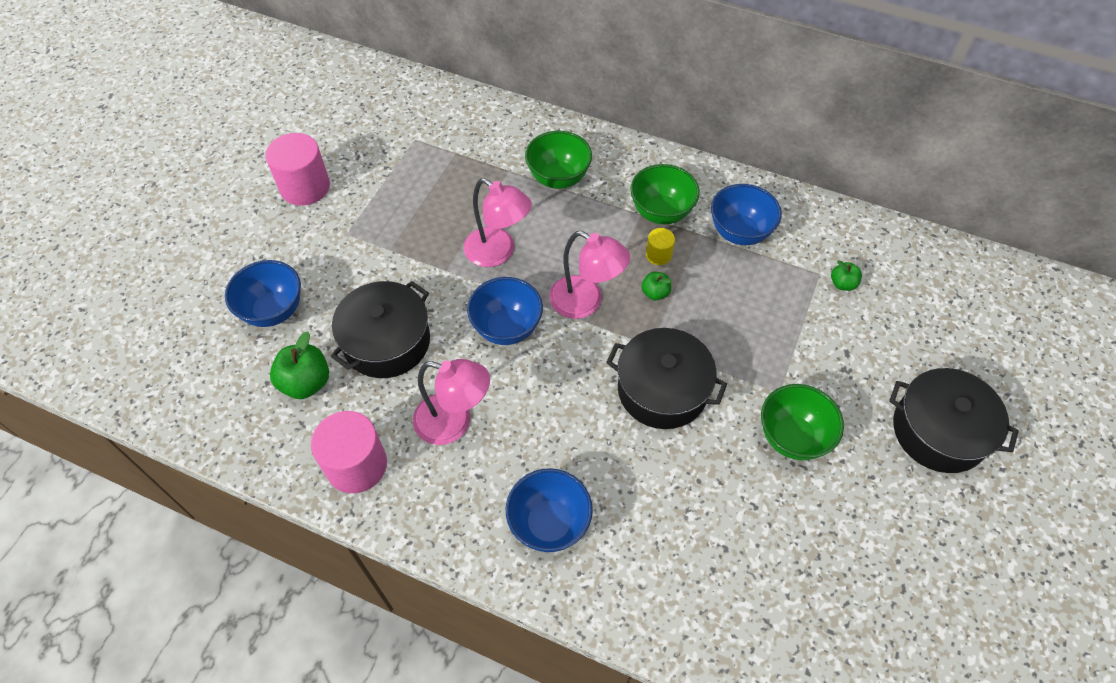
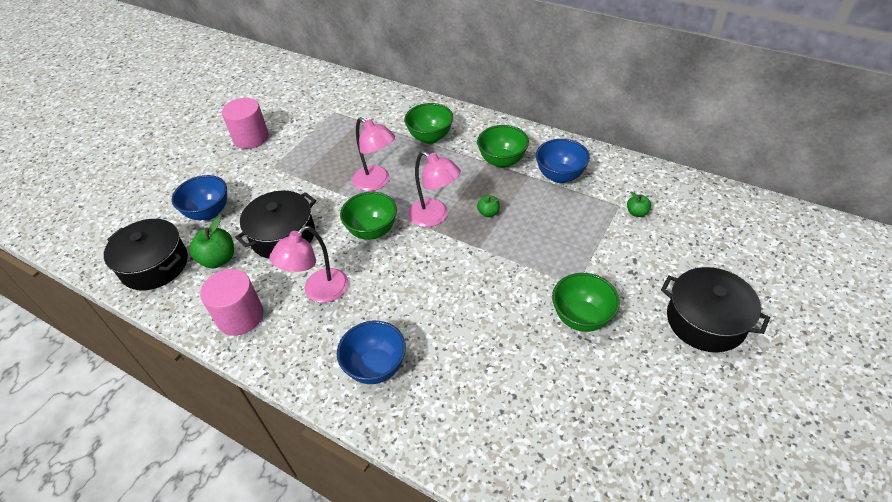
camera: 10 degrees right, 10 degrees down
pink lamp [413,359,490,445] -> pink lamp turned 105 degrees clockwise [269,226,348,303]
blue bowl [467,277,543,345] -> green bowl [340,192,397,240]
black pot [606,328,727,429] -> black pot moved to [104,219,188,291]
yellow cylinder [646,228,675,265] -> none

